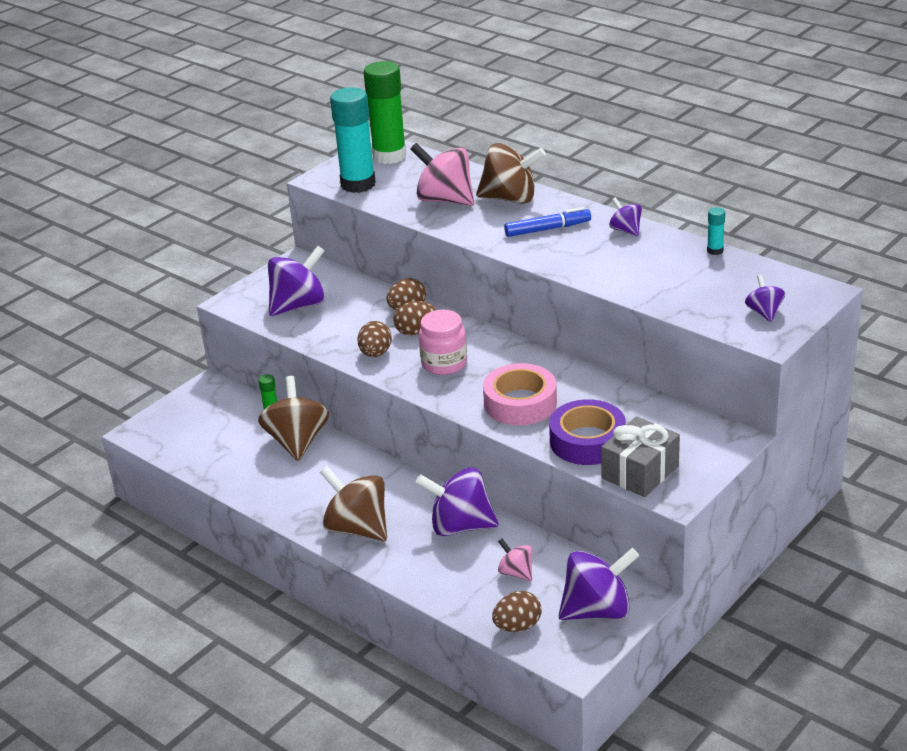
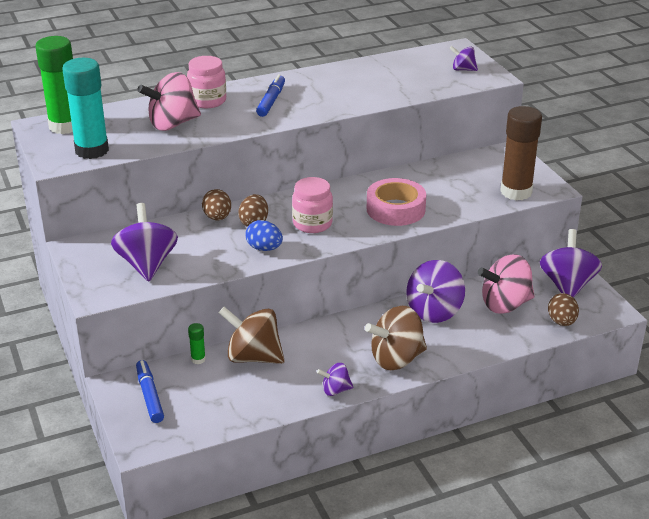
camera: 65 degrees left, 0 degrees up
brown egg [358,321,392,357] -> blue egg [245,220,283,251]
brown spinning top [476,143,546,204] -> pink jar [187,56,226,108]
pink spinning top [498,539,532,581] -> pink spinning top [478,254,535,314], size x1.93
purple tape [549,399,626,465] -> none
grey gift [601,416,680,497] -> brown glue stick [500,106,542,200]
purple spinning top [609,197,642,236] -> purple spinning top moved to [317,363,353,396]
turquoise glue stick [707,207,725,255] -> none
none -> blue marker [136,360,164,423]

